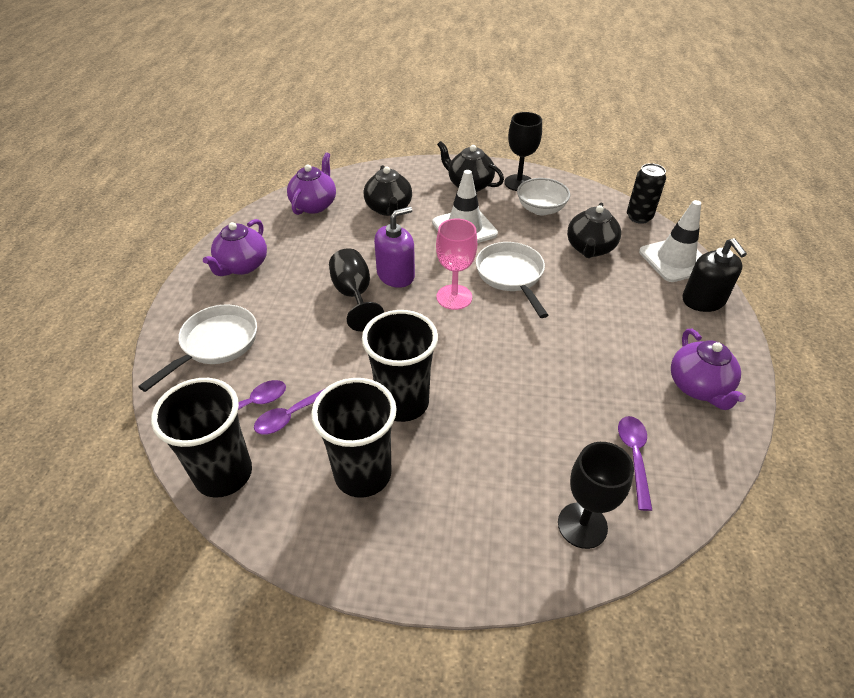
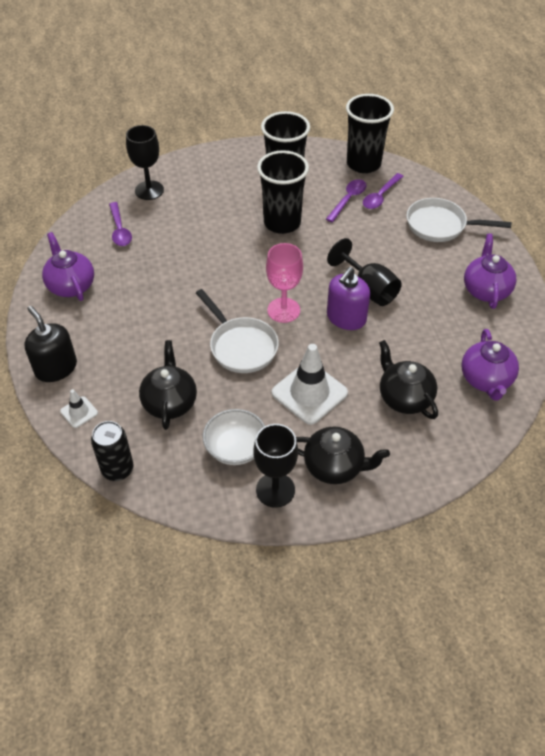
camera: 160 degrees right, 5 degrees up
white pan [138,305,257,392] -> white pan turned 90 degrees clockwise [406,198,512,242]
white traffic cone [639,200,703,282] -> white traffic cone [60,389,98,428], size x0.49

